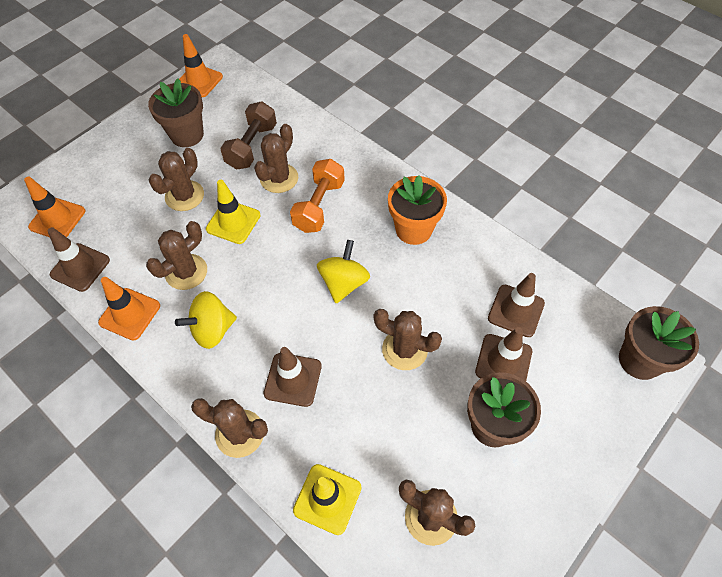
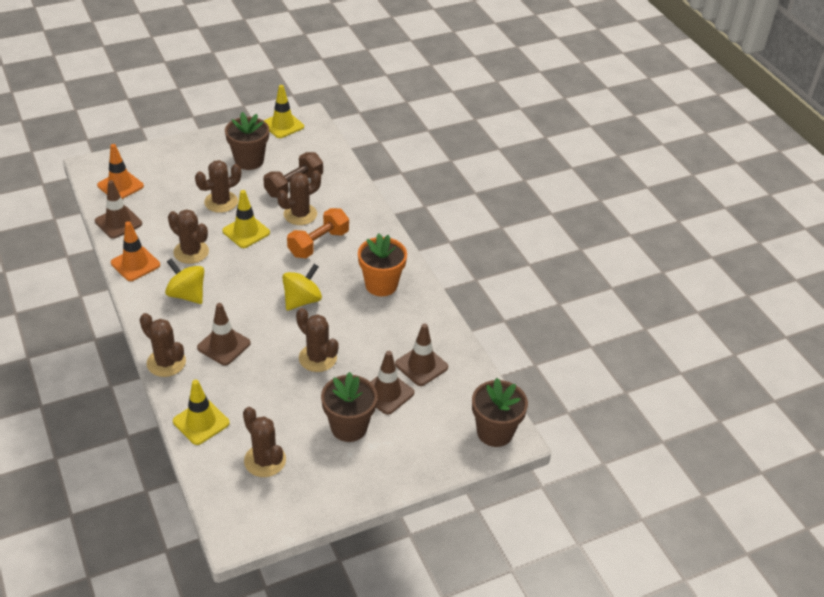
camera: 20 degrees right, 15 degrees down
brown cactus [146,221,207,290] -> brown cactus turned 60 degrees clockwise [168,209,209,264]
yellow spinning top [175,291,237,349] -> yellow spinning top turned 45 degrees clockwise [165,259,204,304]
orange traffic cone [179,34,223,97] -> yellow traffic cone [264,85,304,138]

